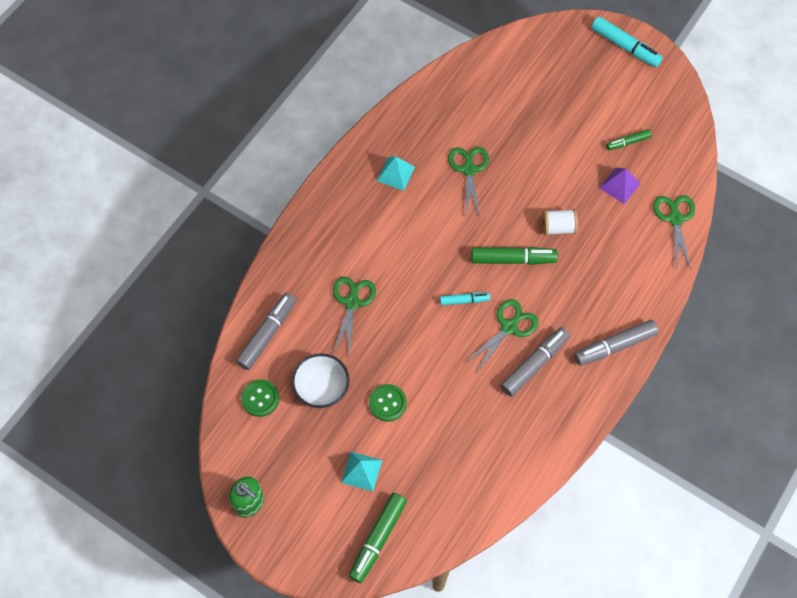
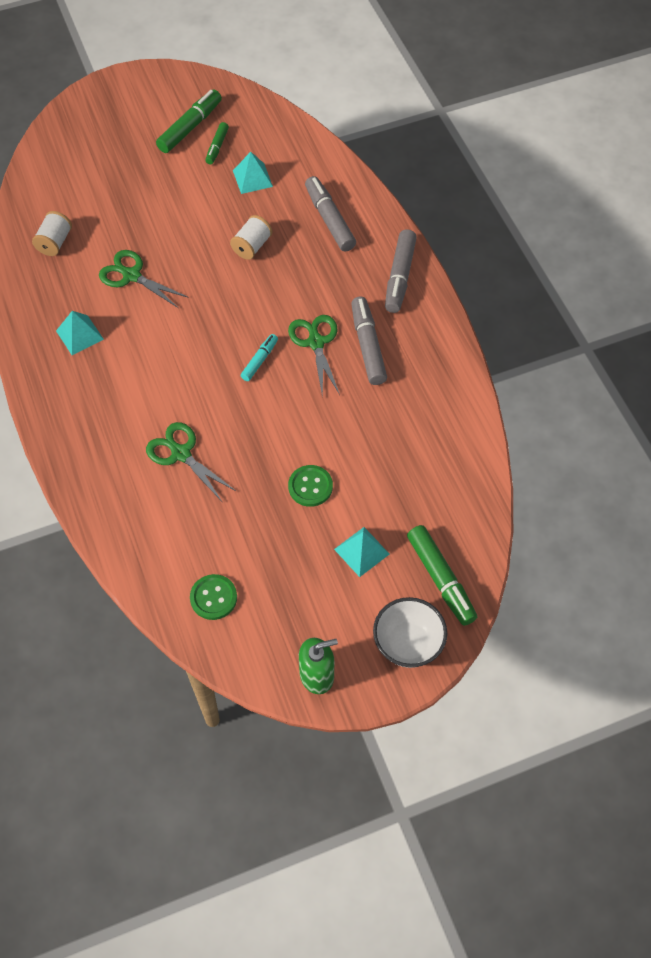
camera: 55 degrees left, 5 degrees down
grey marker [236,292,296,370] -> grey marker moved to [305,176,356,252]
white bowl [292,353,349,408] -> white bowl moved to [373,597,447,668]
green marker [471,247,558,265] -> green marker moved to [156,90,222,153]
turquoise marker [591,16,663,67] -> none
purple pyramid [599,168,641,204] -> turquoise pyramid [233,152,273,194]
green scissors [653,195,695,269] -> none
none -> white spool [32,211,72,256]

